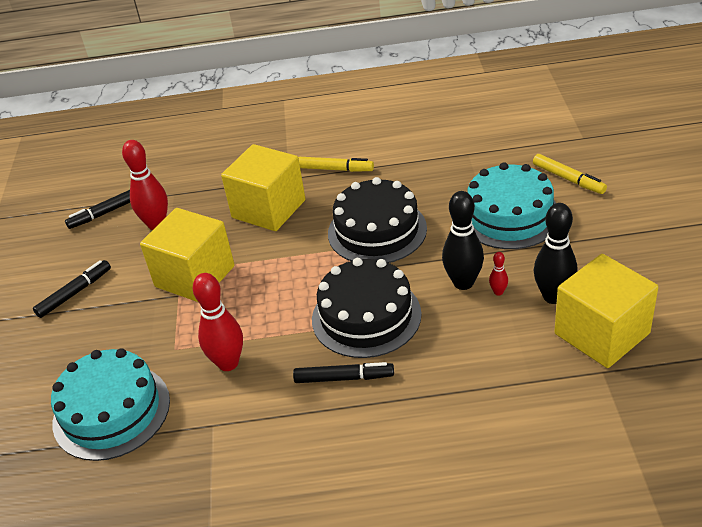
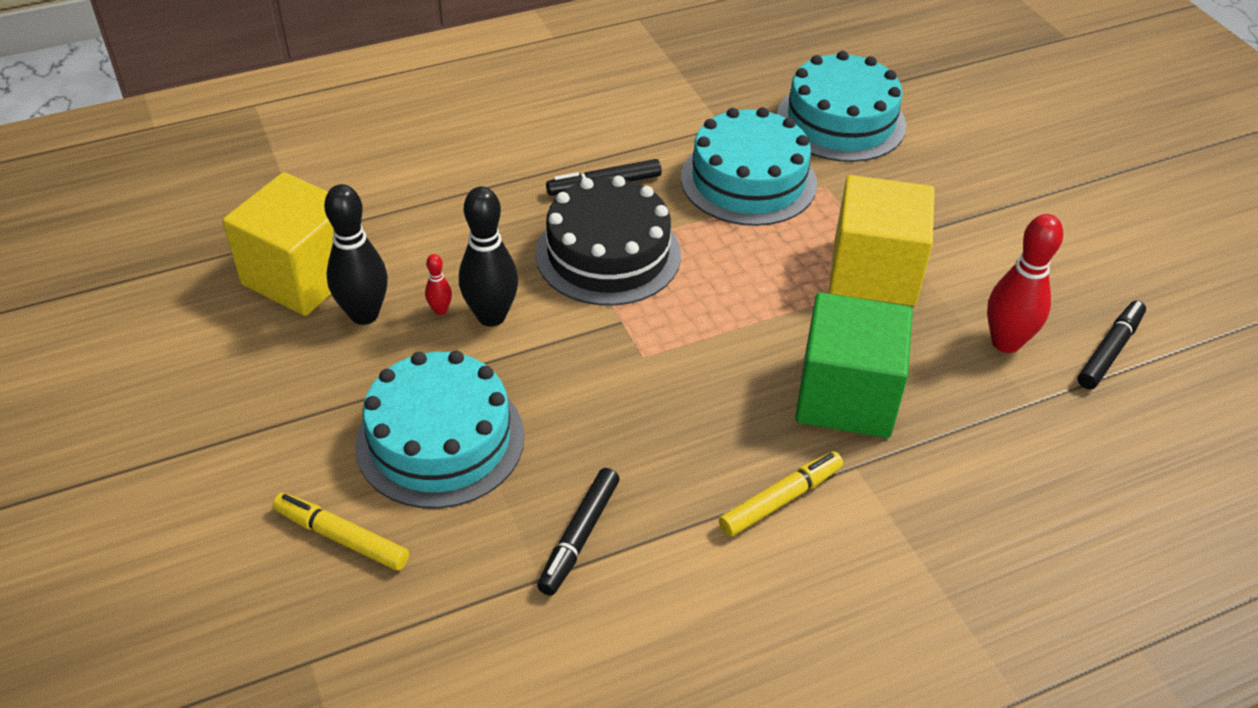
camera: 155 degrees right, 5 degrees up
black marker [33,260,111,318] -> black marker moved to [537,468,620,596]
red bowling pin [193,273,243,371] -> turquoise cake [681,107,817,226]
yellow cube [221,144,306,231] -> green cube [795,292,913,438]
yellow marker [298,157,374,172] -> yellow marker turned 150 degrees clockwise [719,451,843,537]
black cake [328,177,427,263] -> none

